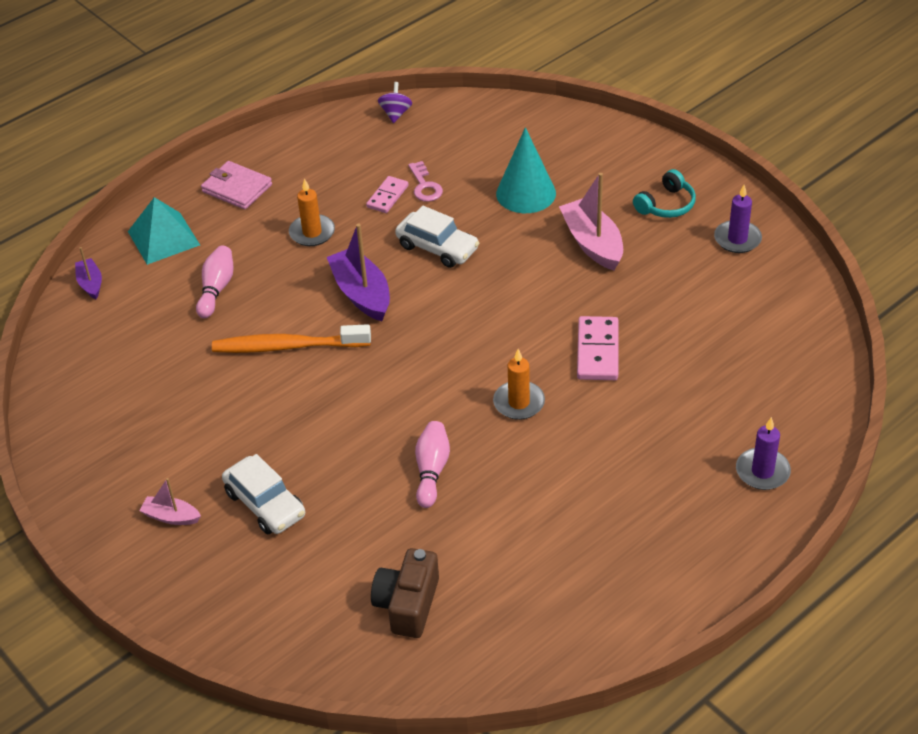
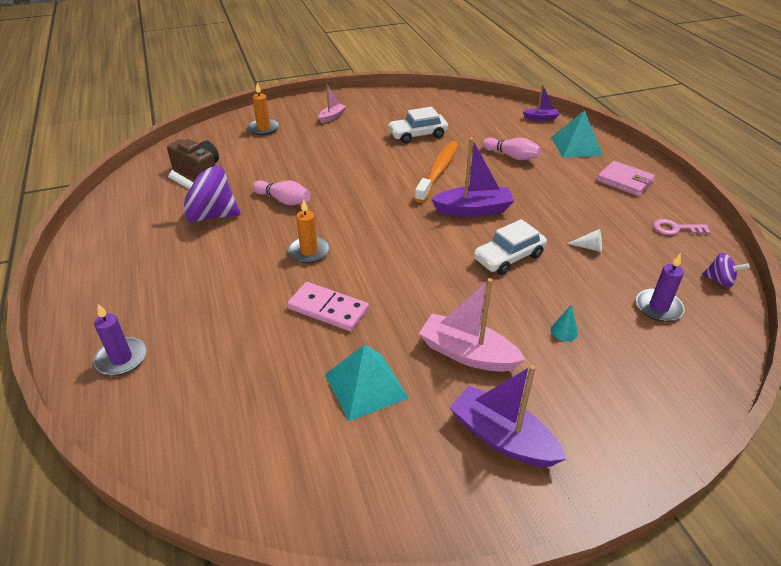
camera: 110 degrees right, 5 degrees down
pink wallet [201,161,272,209] -> pink wallet turned 75 degrees clockwise [597,161,655,196]
white car [222,454,305,534] -> white car moved to [388,107,448,144]
orange candle [289,178,335,246] -> orange candle moved to [247,83,280,135]
pink domino [366,176,409,213] -> white cone [567,229,602,252]
pink key [408,161,443,202] -> pink key moved to [653,219,711,235]
turquoise cone [496,127,556,213] -> turquoise cone [551,304,578,341], size x0.43
pink boat [559,173,623,270] -> pink boat turned 150 degrees counterclockwise [419,278,525,372]
turquoise headphones [633,169,696,218] -> purple boat [450,365,566,467]
purple candle [714,185,762,253] -> purple candle moved to [636,253,685,322]
none -> purple spinning top [168,165,241,222]
none -> turquoise pyramid [325,344,409,421]

